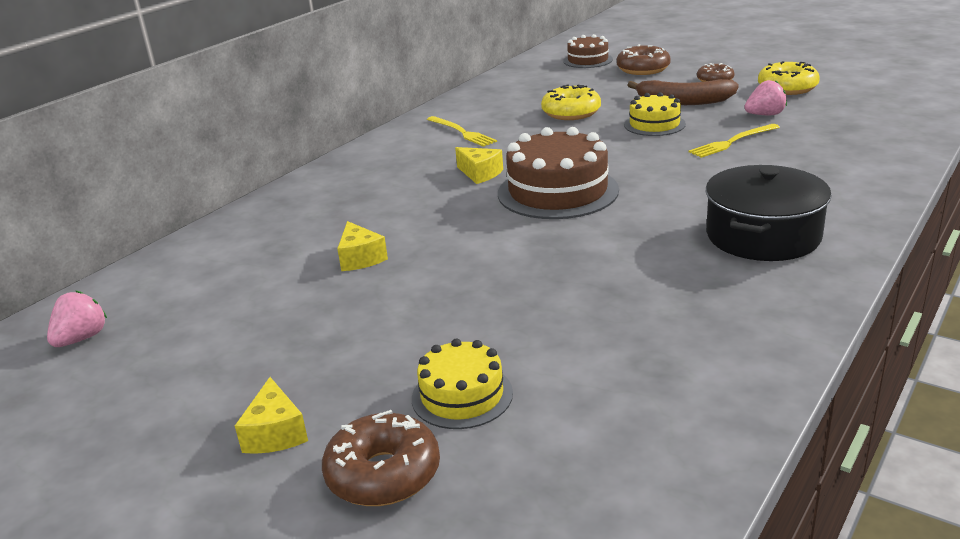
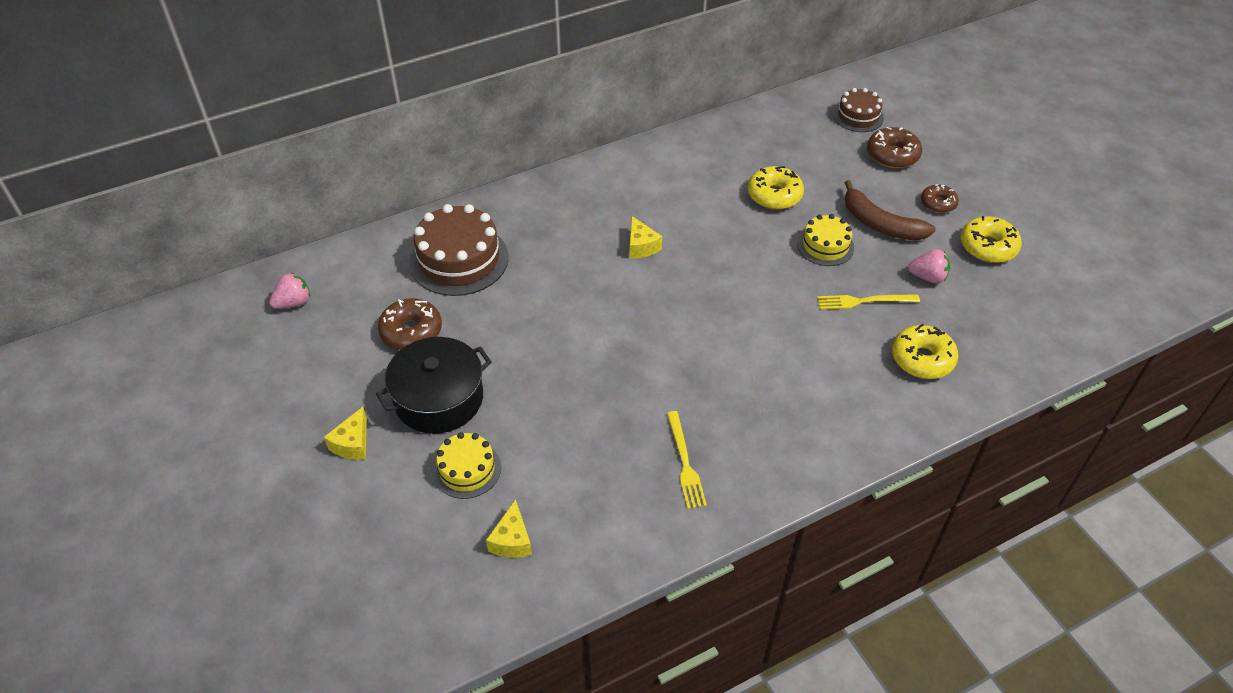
camera: 25 degrees right, 20 degrees up
brown donut [322,410,440,506] -> brown donut moved to [378,298,442,350]
yellow cheese [337,221,388,271] -> yellow cheese moved to [486,499,532,558]
yellow fork [427,116,497,147] -> yellow fork moved to [667,411,707,509]
brown cake [498,127,619,219] -> brown cake moved to [409,204,509,296]
black pot [706,165,832,261] -> black pot moved to [376,337,492,434]
none -> yellow donut [892,324,958,379]

